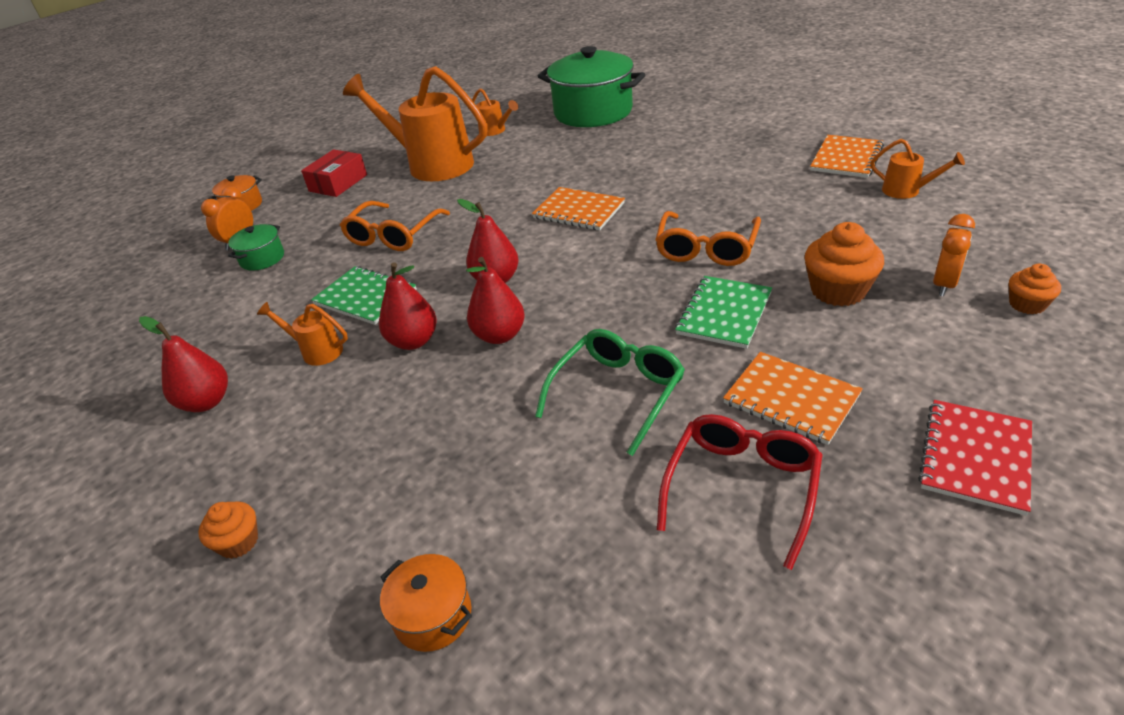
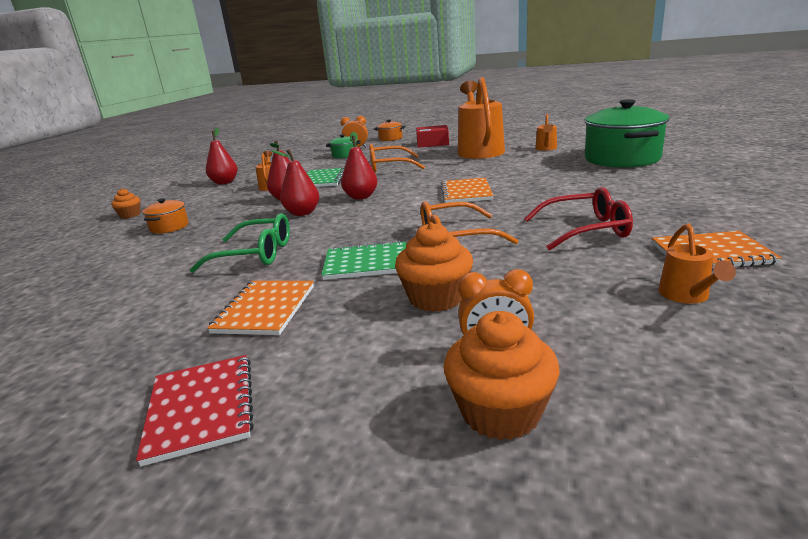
camera: 60 degrees right, 15 degrees down
orange pot [380,554,472,652] -> orange pot moved to [142,198,189,234]
red glasses [657,414,823,570] -> red glasses moved to [524,187,633,251]
red notebook [918,400,1032,516] -> red notebook turned 75 degrees clockwise [136,355,254,467]
orange cupcake [1009,264,1061,314] -> orange cupcake [444,311,559,440], size x1.73

